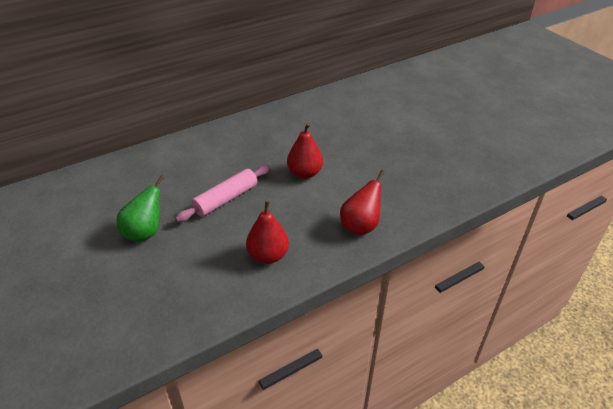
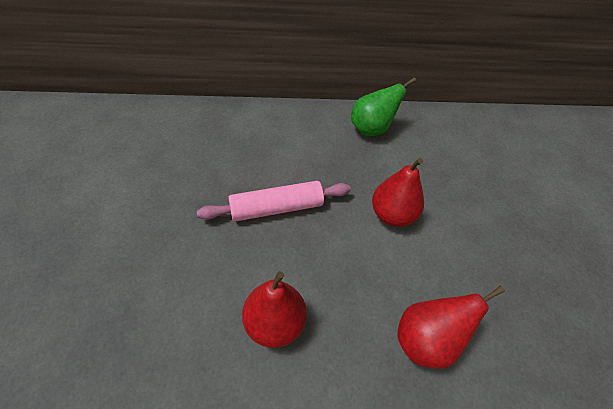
camera: 25 degrees right, 10 degrees up
green pear [117,175,165,242] -> green pear moved to [351,77,416,136]

